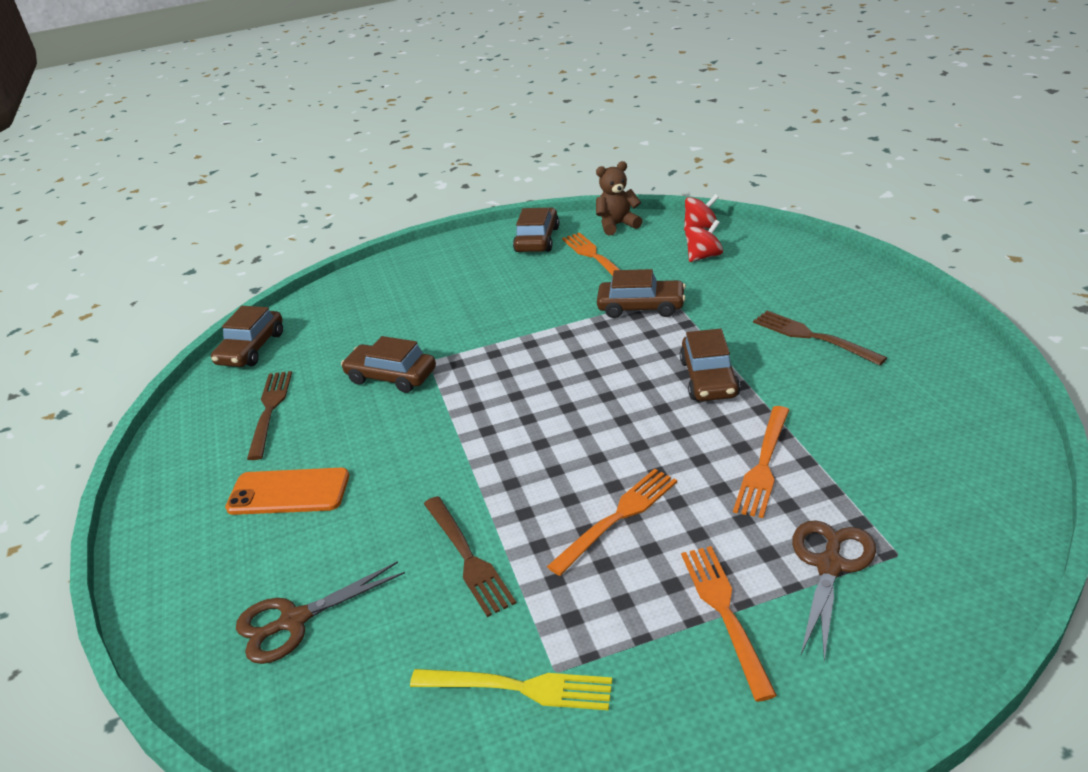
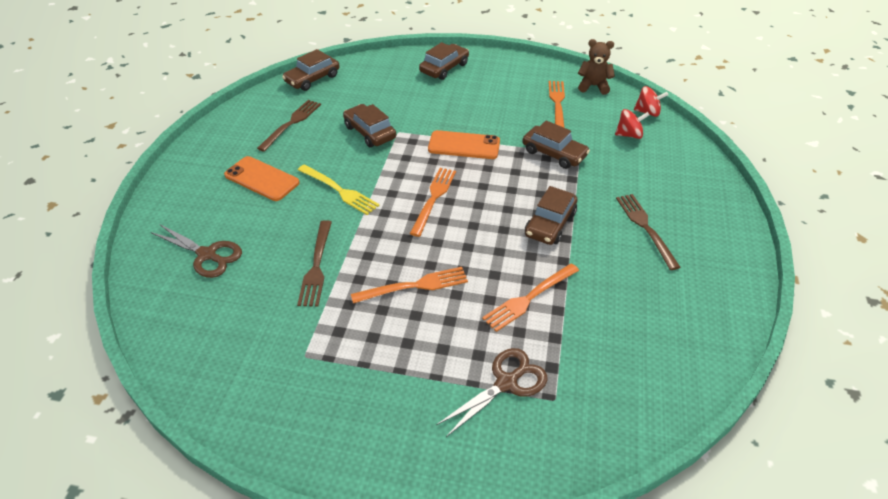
camera: 25 degrees right, 10 degrees up
brown scissors [236,561,405,664] -> brown scissors turned 150 degrees counterclockwise [151,224,242,278]
yellow fork [410,669,612,710] -> yellow fork moved to [298,164,380,215]
brown car [513,208,559,252] -> brown car moved to [419,42,469,80]
orange fork [681,546,777,702] -> orange fork moved to [410,168,456,237]
none -> orange phone [428,130,500,159]

